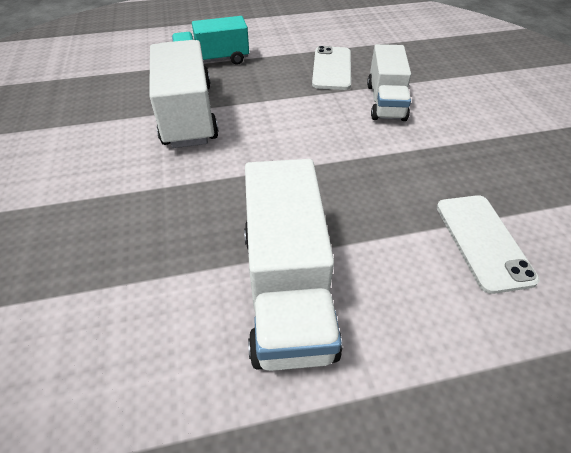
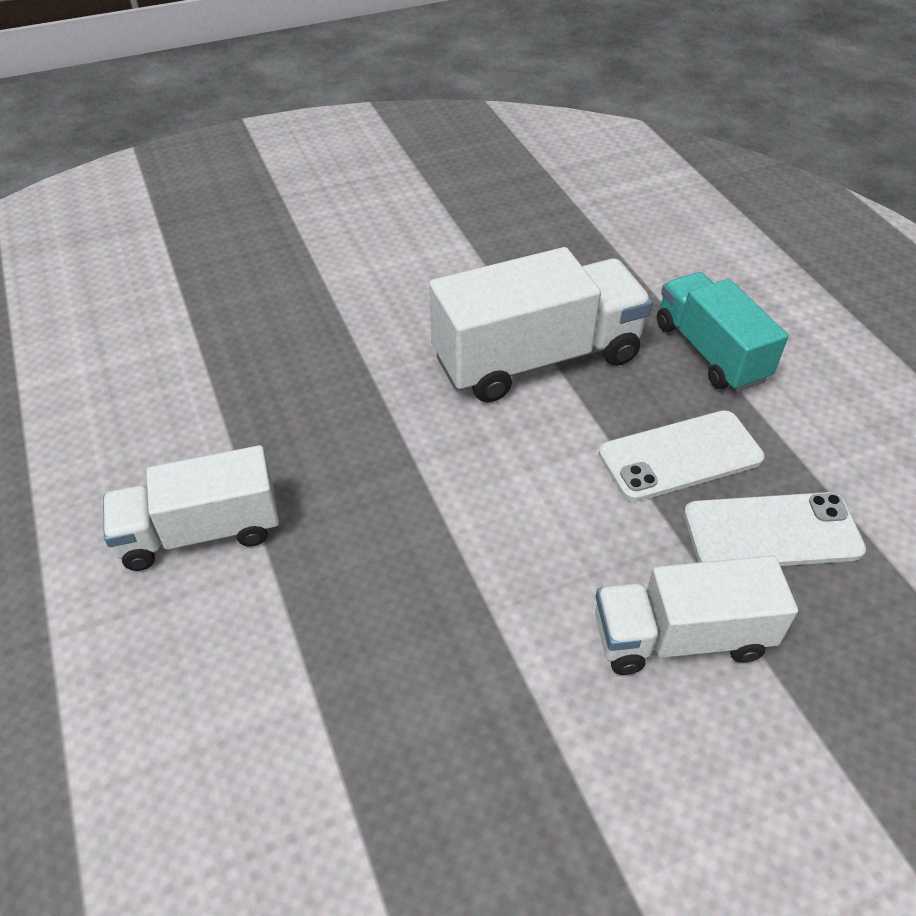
camera: 80 degrees right, 0 degrees up
white truck [244,159,342,371] -> white truck [103,445,279,571], size x0.66
white phone [437,195,540,294] -> white phone moved to [599,410,765,502]

